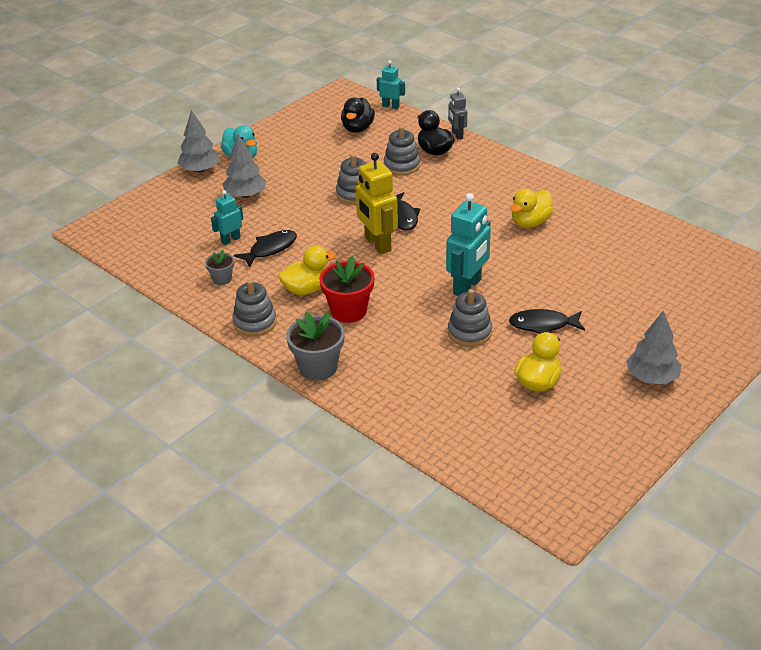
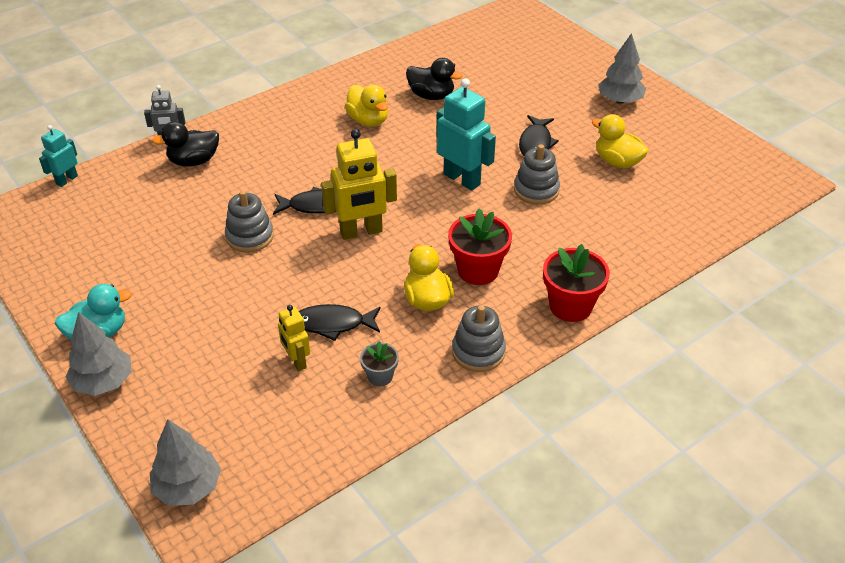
camera: 80 degrees left, 5 degrees up
turquoise robot [211,190,243,245] -> yellow robot [278,305,310,371]
grey tree [223,134,266,198] -> grey tree moved to [150,419,221,506]
black fish [234,230,297,268] -> black fish turned 60 degrees counterclockwise [299,304,381,341]
grey flower pot [286,311,345,381] -> red flower pot [543,244,610,322]
black duck [341,97,375,133] -> black duck moved to [406,58,463,100]
grey stacking toy [384,126,420,175] -> none

